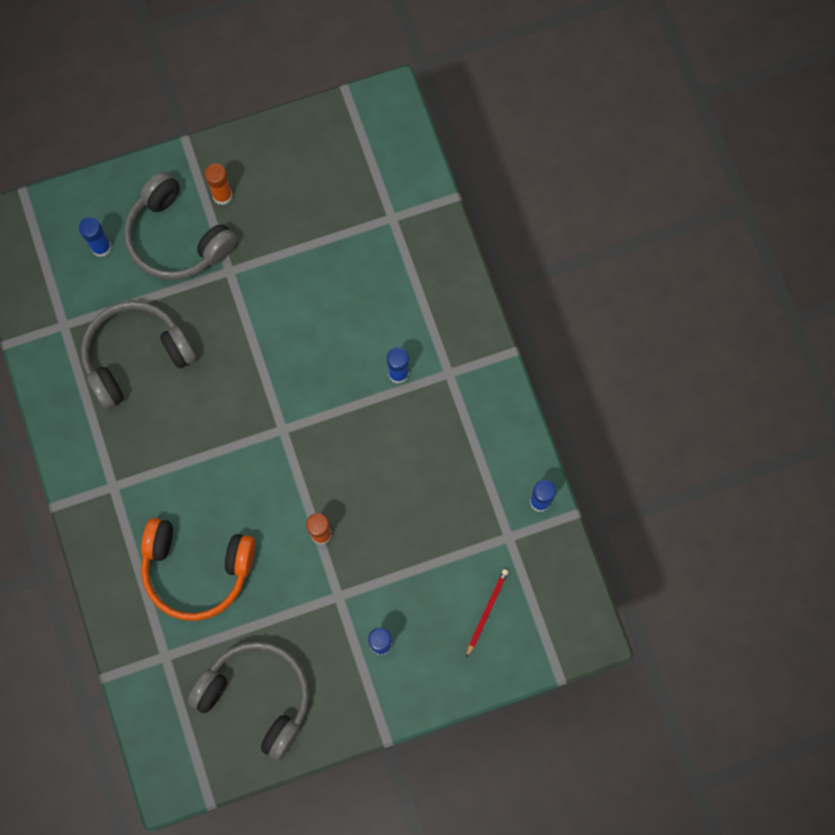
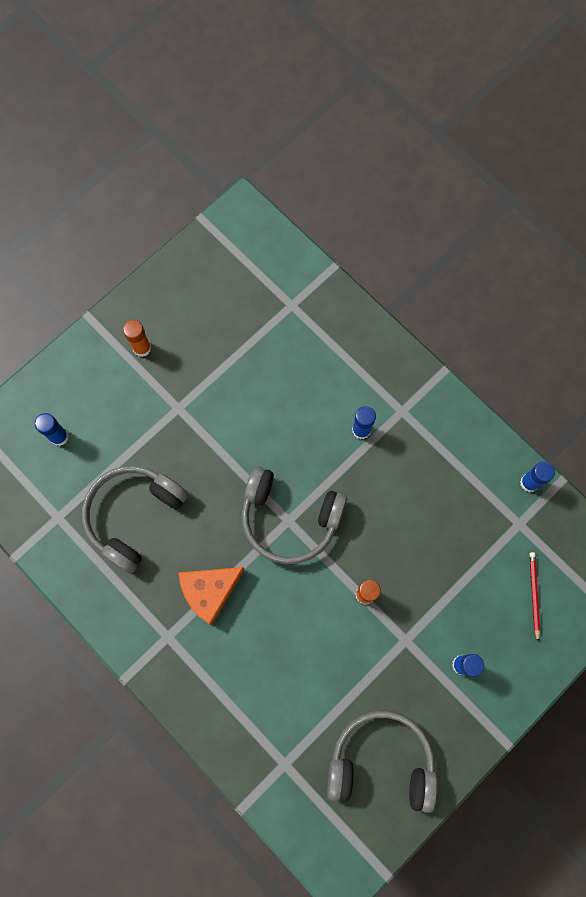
camera: 25 degrees left, 0 degrees up
grey headphones [124,172,237,280] -> grey headphones moved to [242,466,347,564]
orange headphones [141,518,255,621] -> none
none -> orange cheese [178,567,245,625]

